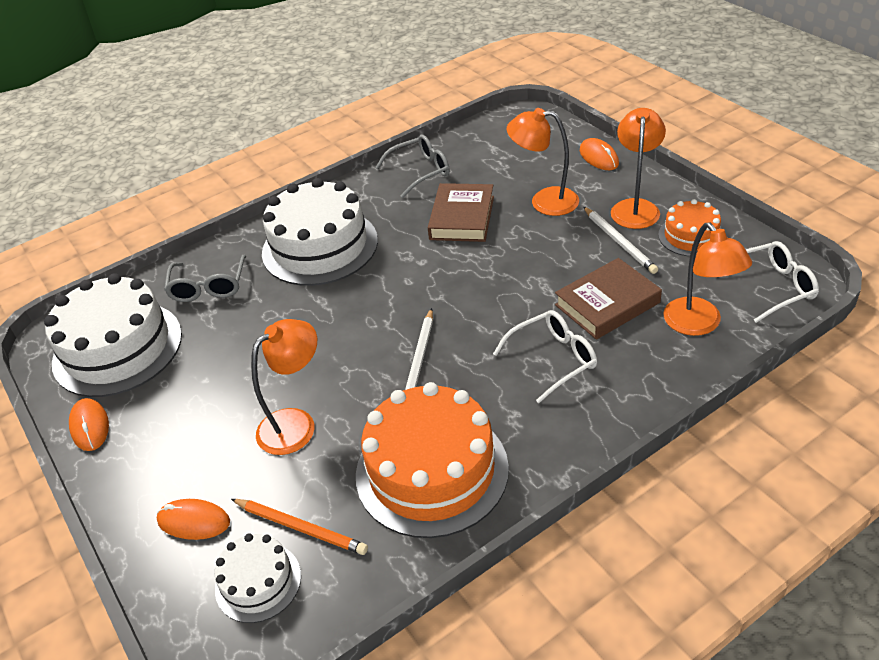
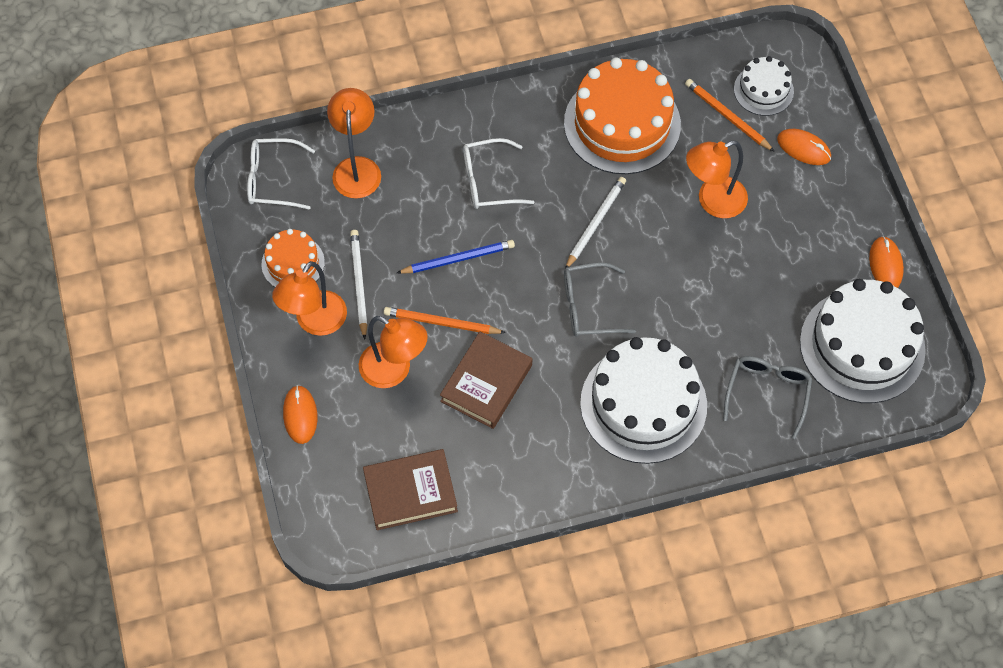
camera: 165 degrees left, 20 degrees up
grey glasses [375,135,450,198] -> grey glasses moved to [564,263,636,337]
brown book [555,258,662,340] -> brown book moved to [363,449,458,530]
none -> orange pencil [384,307,506,334]
none -> blue pencil [397,240,515,274]

